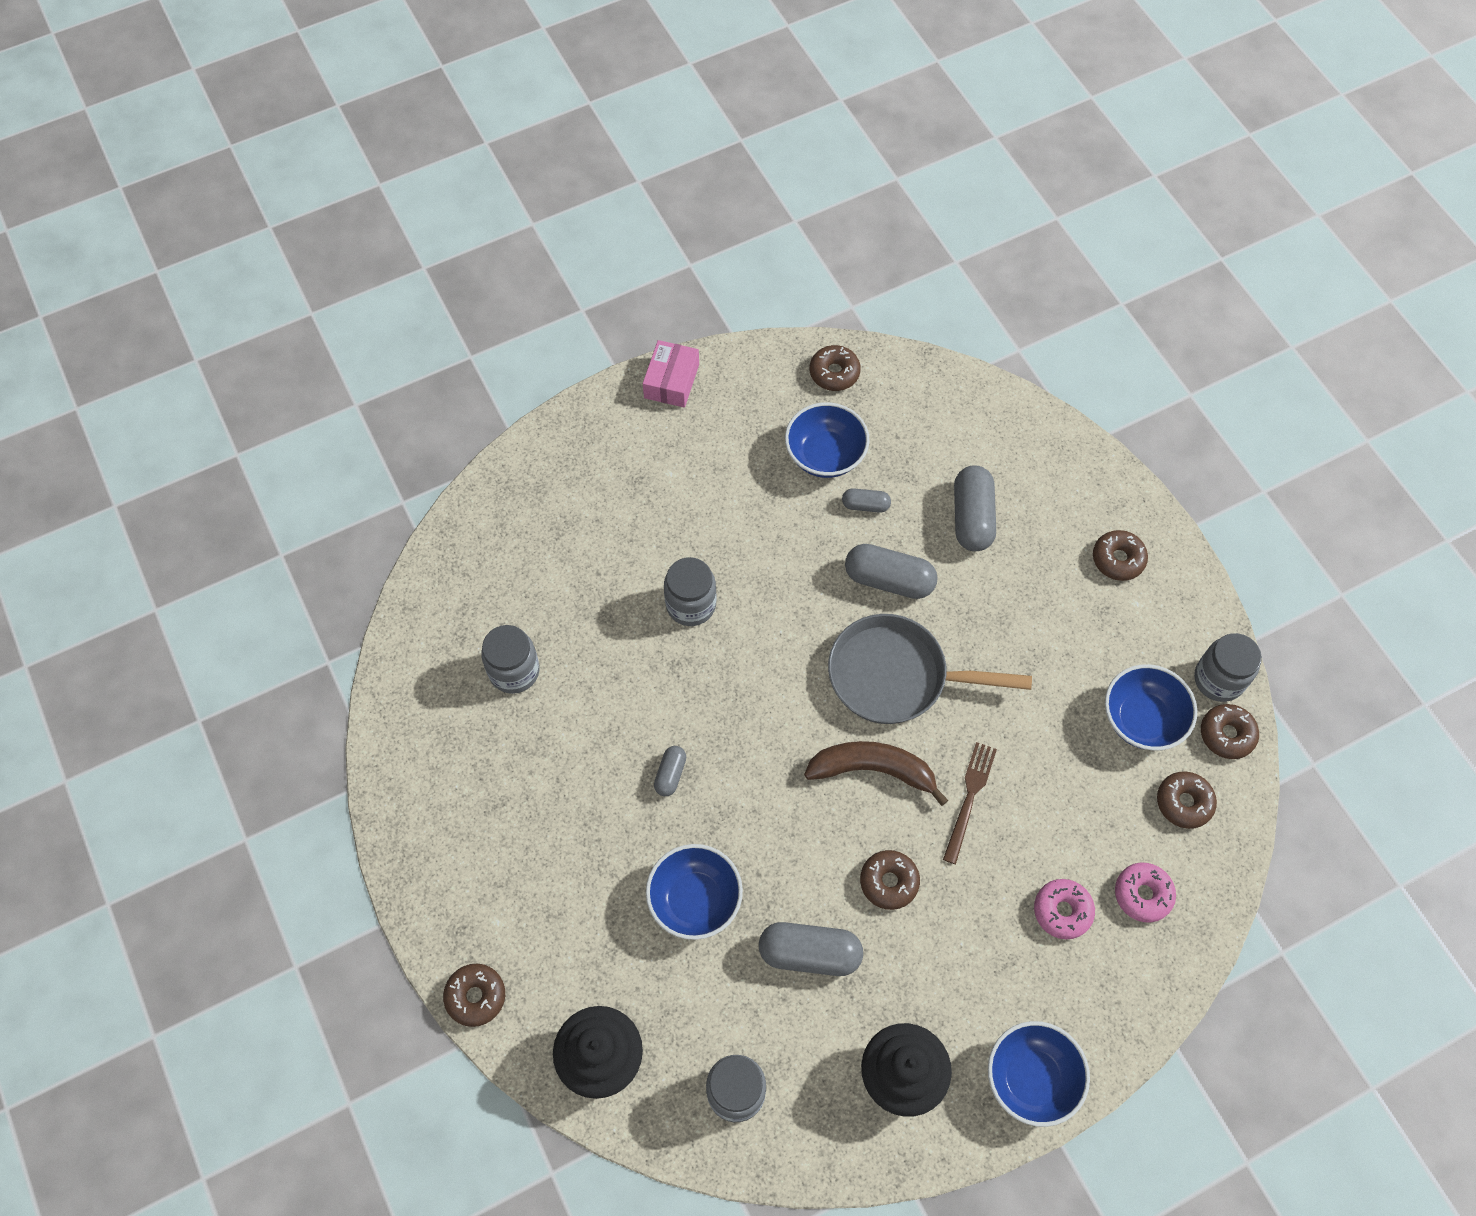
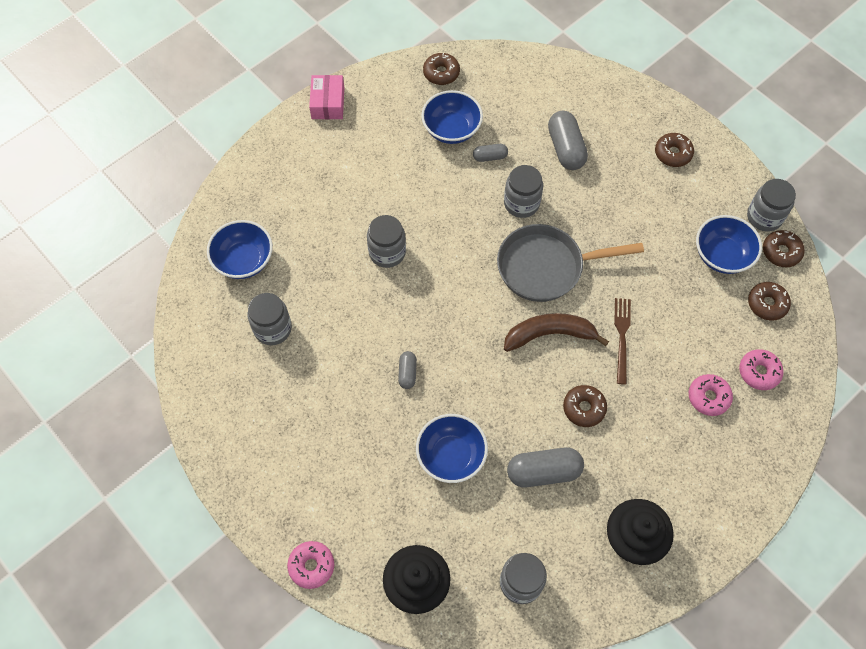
camera: 15 degrees left, 0 degrees up
brown donut [443,964,505,1027] -> pink donut [287,541,334,589]
grey capsule [845,544,938,599] -> grey jar [504,165,543,218]
blue bowl [988,1021,1090,1127] -> blue bowl moved to [207,220,273,279]

